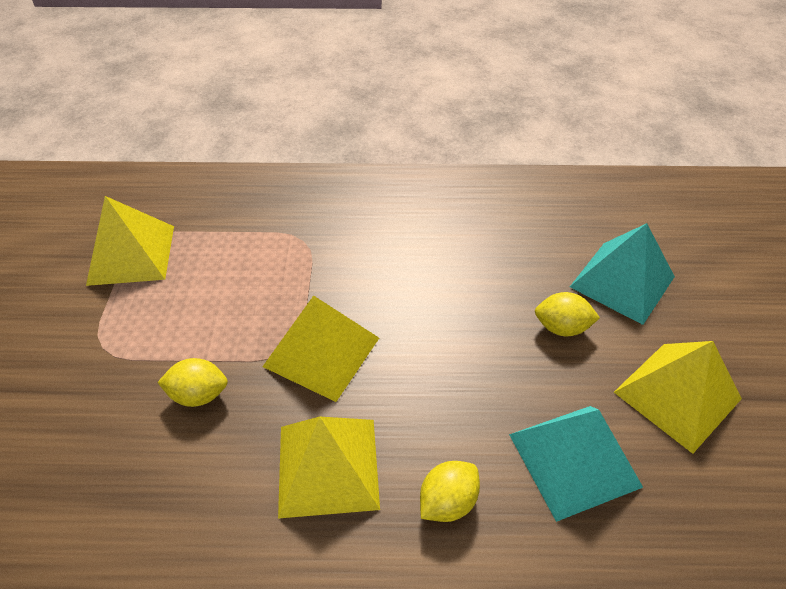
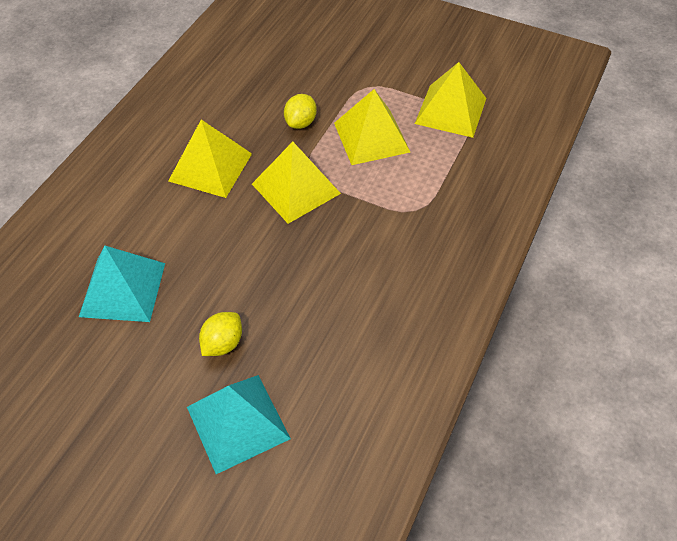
camera: 115 degrees right, 5 degrees up
yellow lemon [420,461,480,522] -> none
yellow pyramid [614,341,742,454] -> yellow pyramid moved to [334,89,410,165]

